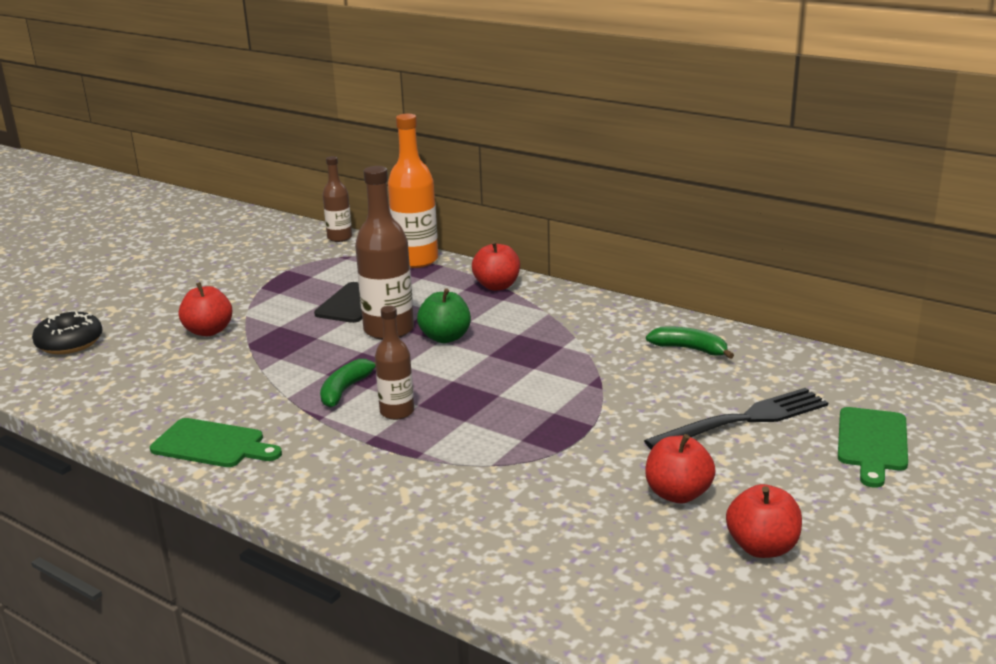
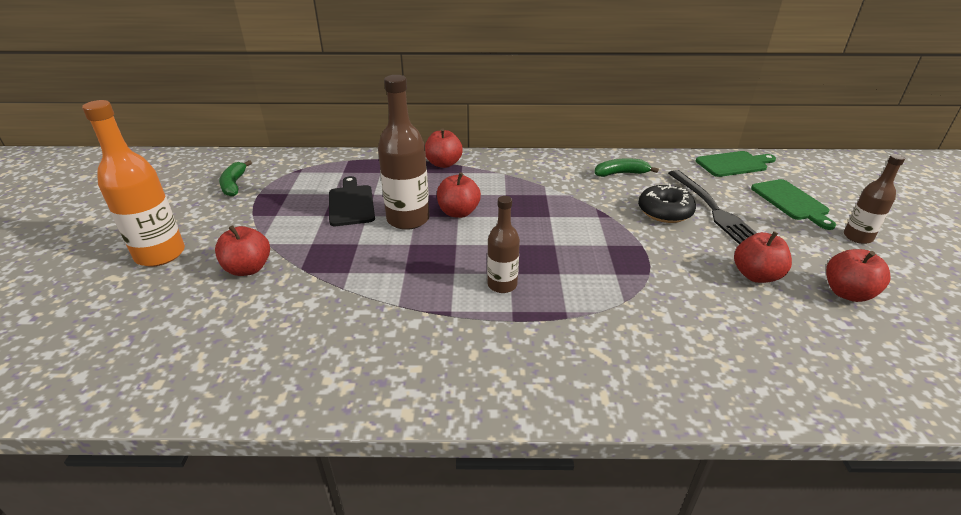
camera: 35 degrees left, 10 degrees up
black donut [32,312,103,354] -> black donut moved to [638,184,696,223]
green cutting board [150,418,282,467] -> green cutting board moved to [696,151,776,177]
green banana [320,359,376,408] -> green banana moved to [219,160,252,197]
brown bottle [323,156,352,242] -> brown bottle moved to [844,154,905,244]
orange bottle [388,114,438,268] -> orange bottle moved to [82,100,185,267]
green apple [417,288,471,343] -> red apple [437,172,481,218]
black fork [644,388,828,450] -> black fork turned 135 degrees clockwise [668,170,756,244]

